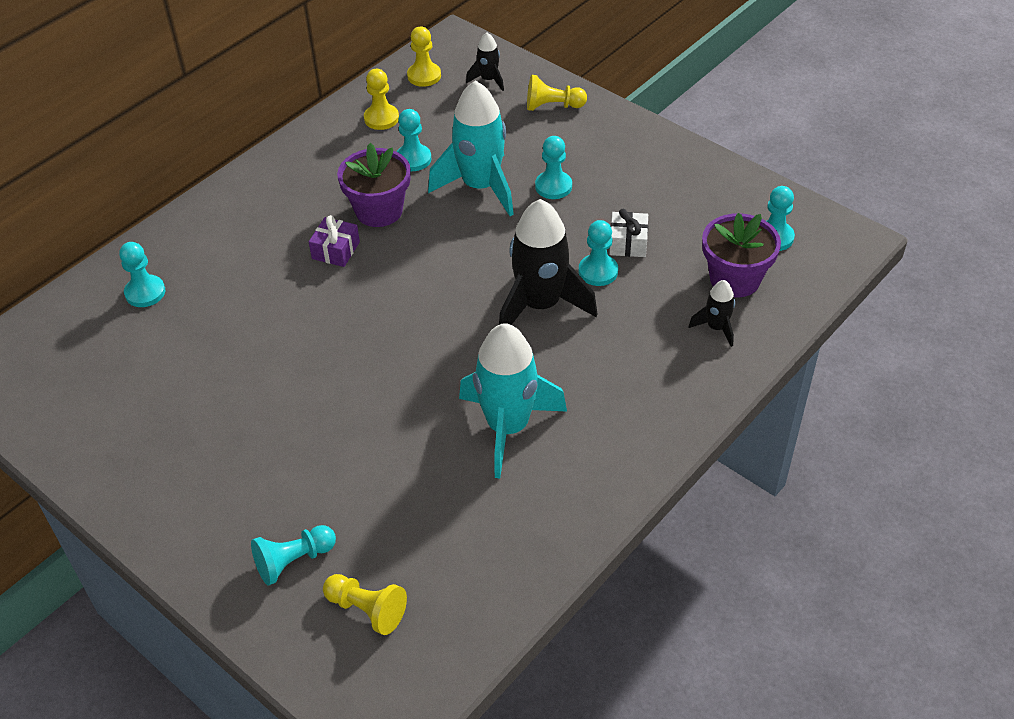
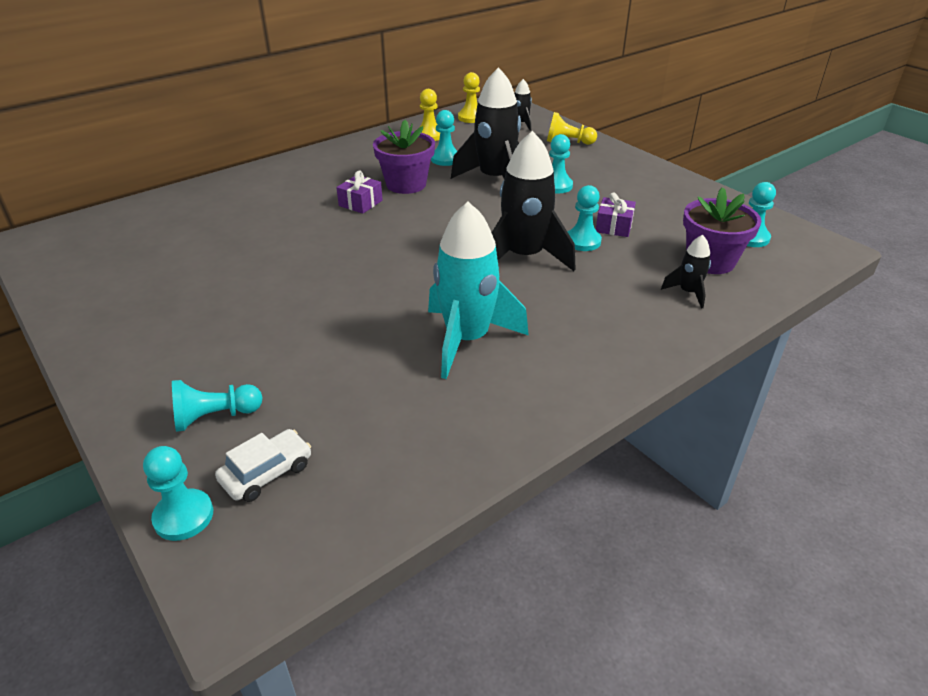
camera: 10 degrees right, 10 degrees down
turquoise pawn [119,242,165,307] -> turquoise pawn moved to [143,446,213,541]
yellow pawn [323,574,407,635] -> white car [215,429,311,502]
turquoise rocket [428,81,514,216] -> black rocket [451,67,521,179]
white gift [609,209,648,257] -> purple gift [596,192,636,237]

